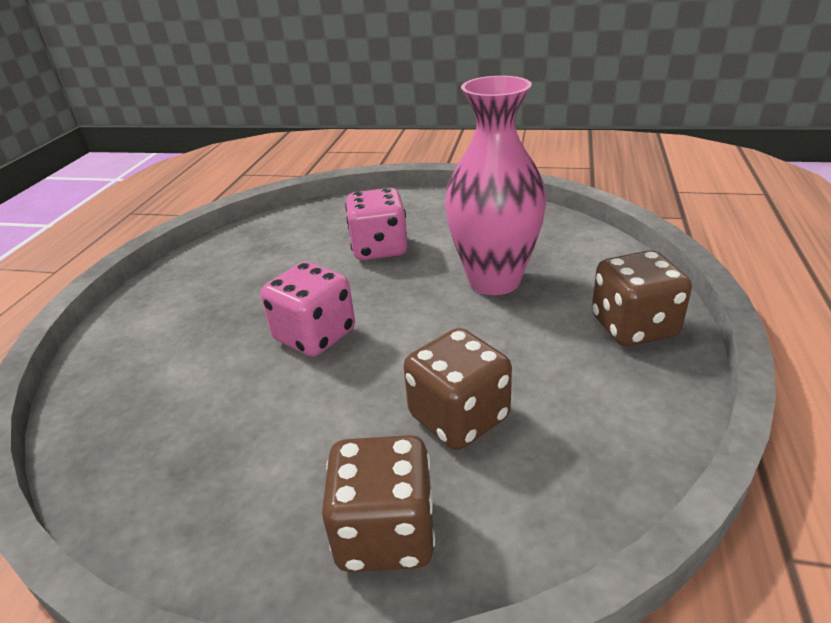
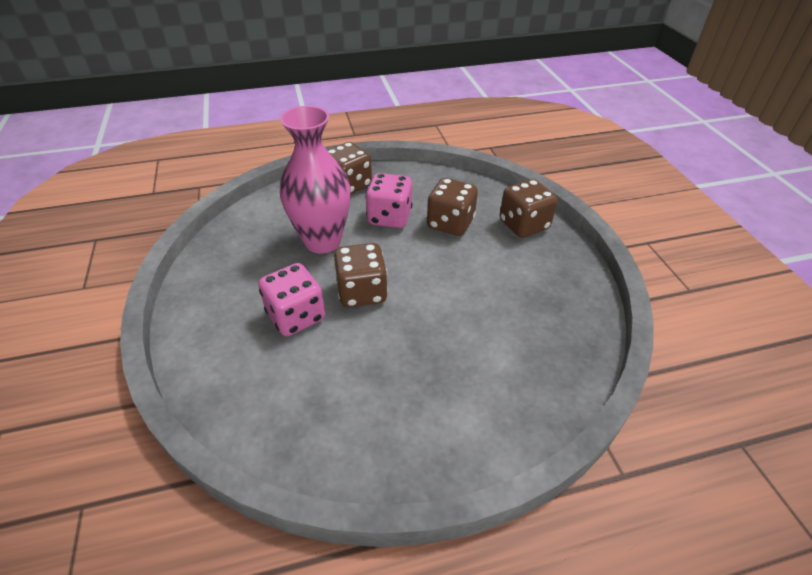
camera: 120 degrees left, 10 degrees up
pink dice [261,262,355,357] -> pink dice moved to [365,173,413,228]
none -> brown dice [333,243,388,308]

